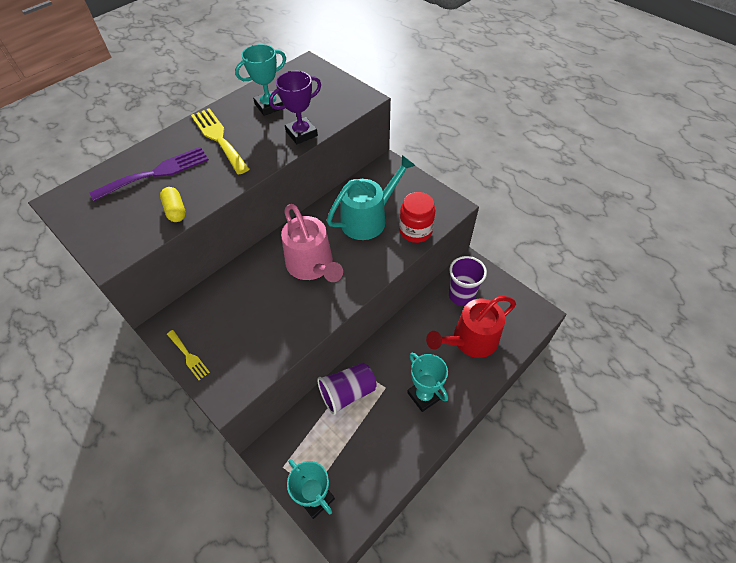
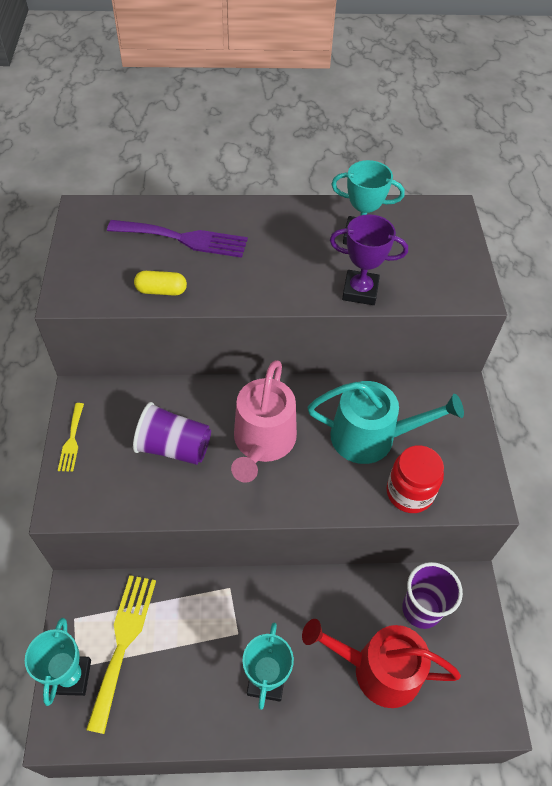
camera: 40 degrees right, 0 degrees up
yellow capsule [160,187,186,222] -> yellow capsule turned 75 degrees clockwise [134,271,187,296]
yellow fork [191,108,249,175] -> yellow fork moved to [86,575,156,734]
purple cup [317,363,377,415] -> purple cup moved to [133,402,211,465]

